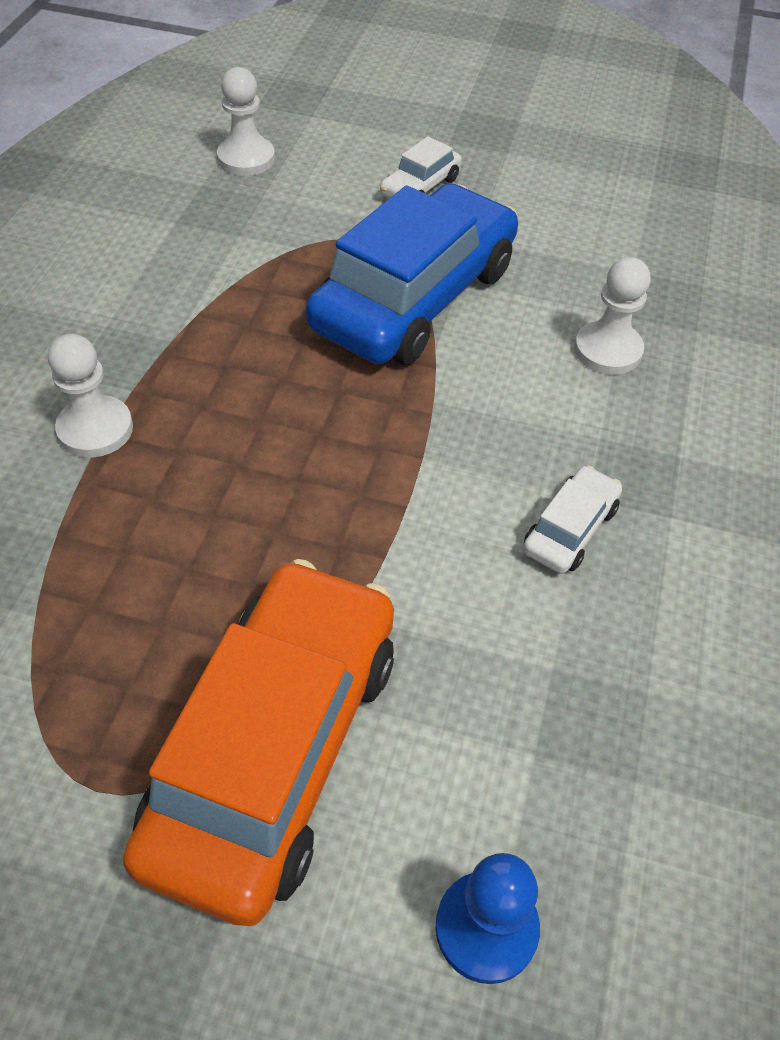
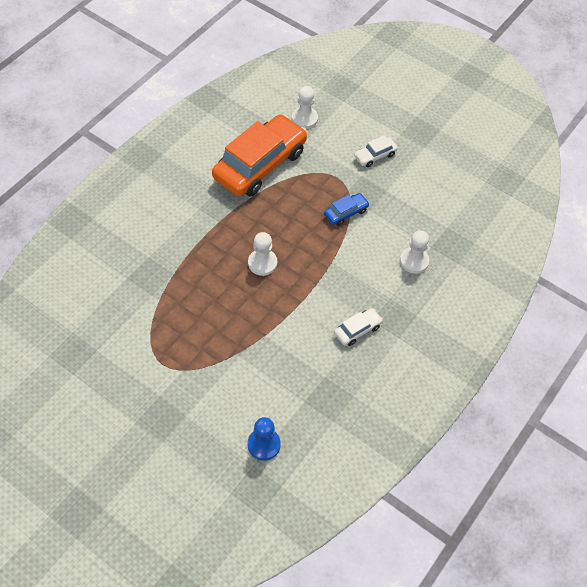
camera: 20 degrees right, 5 degrees up
white pawn [48,334,133,457] -> white pawn moved to [248,232,277,276]
orange car [123,559,394,926] -> orange car moved to [212,114,307,197]
blue car [306,183,518,365] -> blue car [324,193,370,226], size x0.43

